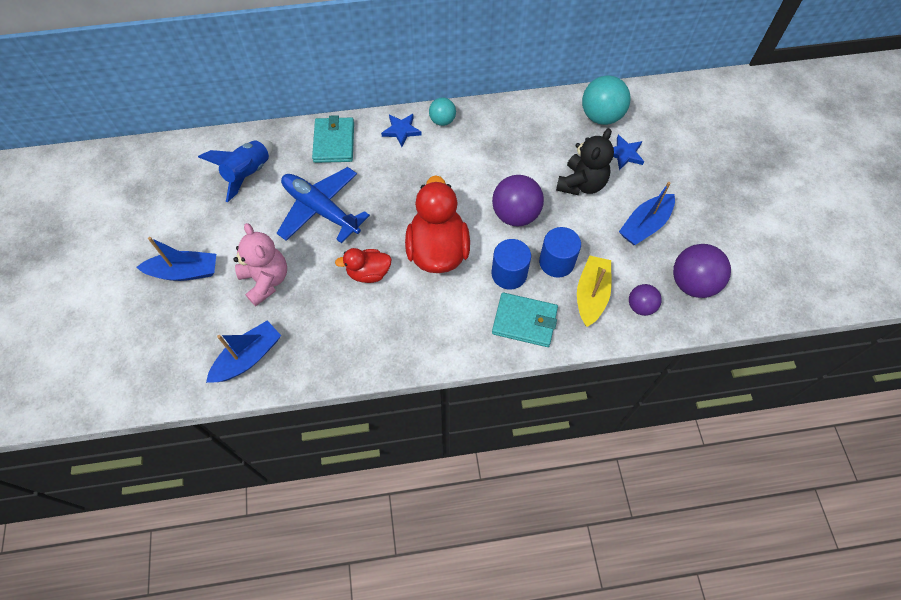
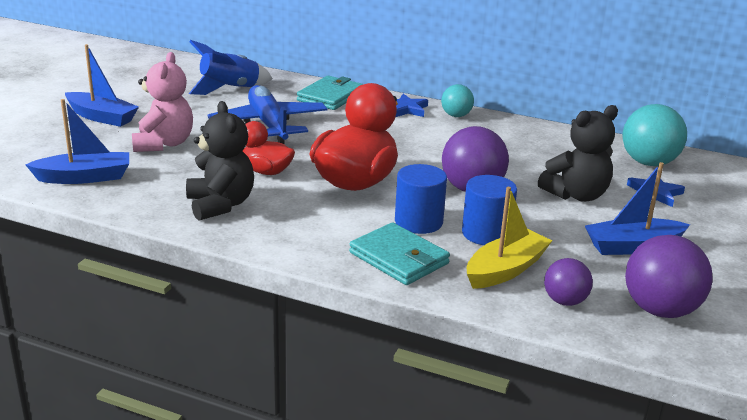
camera: 30 degrees right, 35 degrees down
none -> black teddy bear [186,101,254,221]

